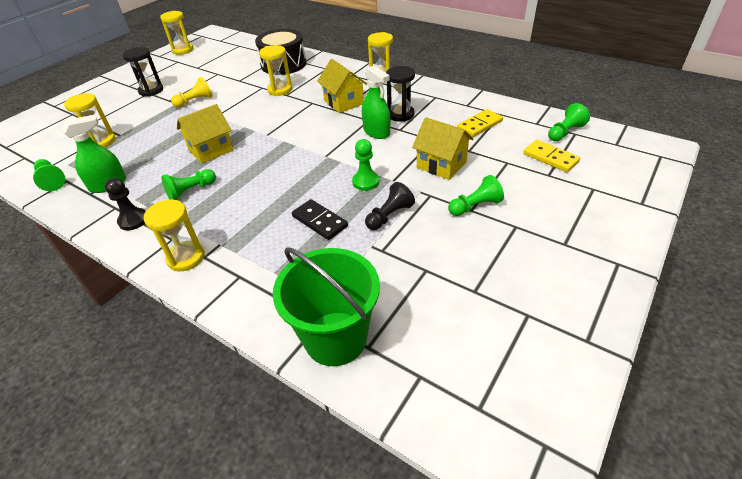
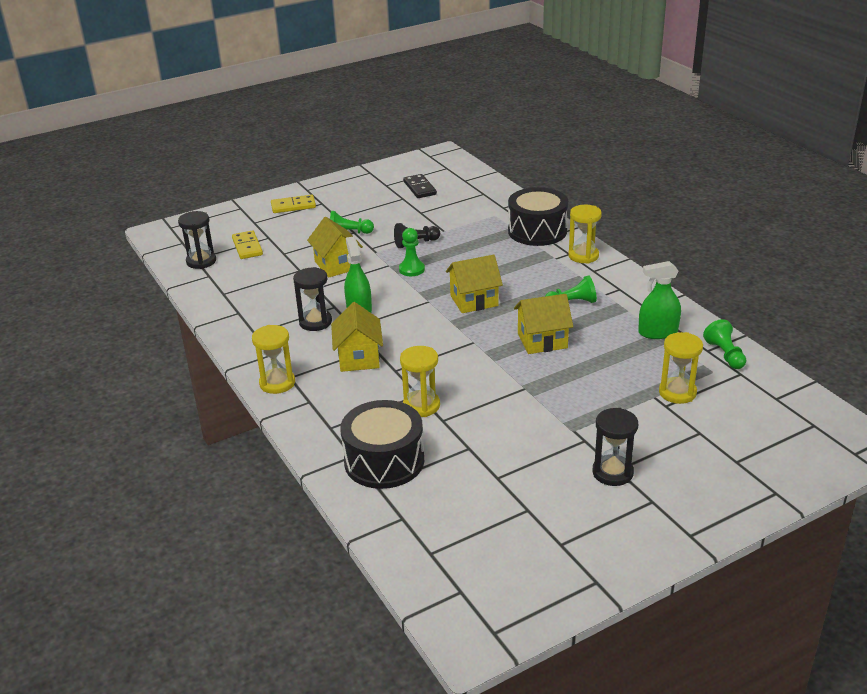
camera: 155 degrees left, 10 degrees down
black pawn [105,178,146,230] -> none
yellow hourglass [160,11,194,55] -> none
yellow pawn [171,77,213,108] -> none
green bucket [273,247,380,366] -> none
black domino [292,199,348,240] -> black domino moved to [403,174,437,198]
yellow domino [457,109,503,137] -> yellow domino moved to [271,195,316,213]
green pawn [548,103,590,141] -> black hourglass [178,211,216,269]
none -> yellow house [446,255,503,313]
none -> black drum [508,187,568,246]

